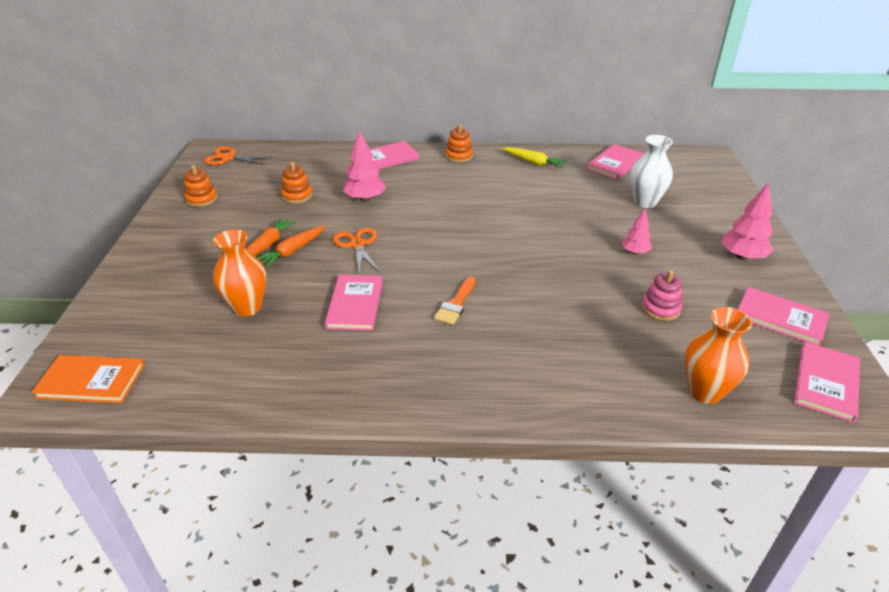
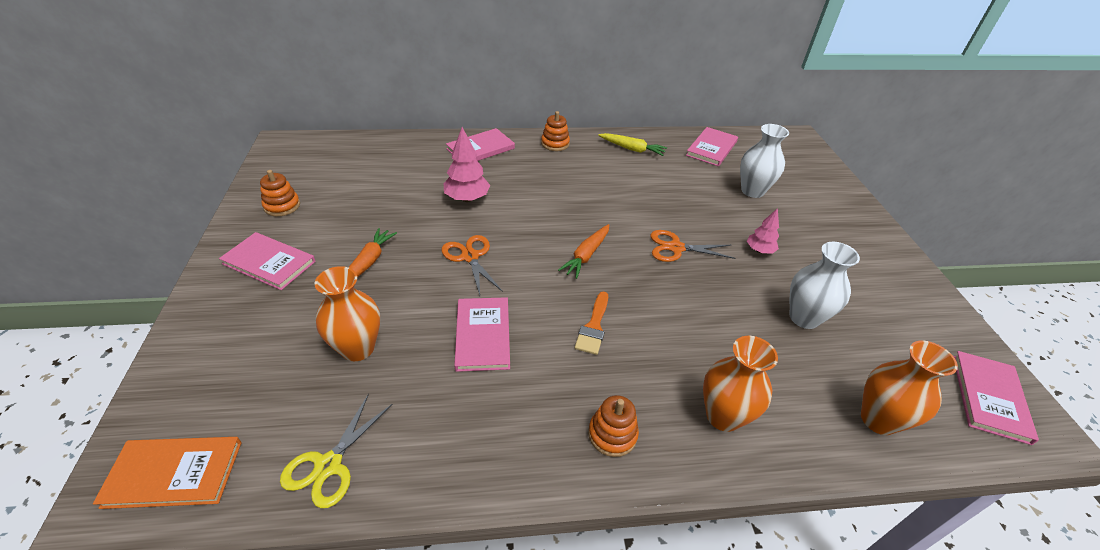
camera: 10 degrees left, 5 degrees up
orange scissors [204,147,273,165] -> orange scissors moved to [651,230,735,262]
orange carrot [257,226,325,268] -> orange carrot moved to [558,224,609,279]
orange stacking toy [281,162,313,203] -> orange stacking toy moved to [588,395,639,457]
pink stacking toy [642,270,682,321] -> white vase [790,242,860,329]
pink tree [721,183,774,260] -> none
pink book [738,287,830,346] -> pink book moved to [219,232,316,290]
none -> yellow scissors [280,393,392,508]
none -> orange vase [703,336,778,432]

